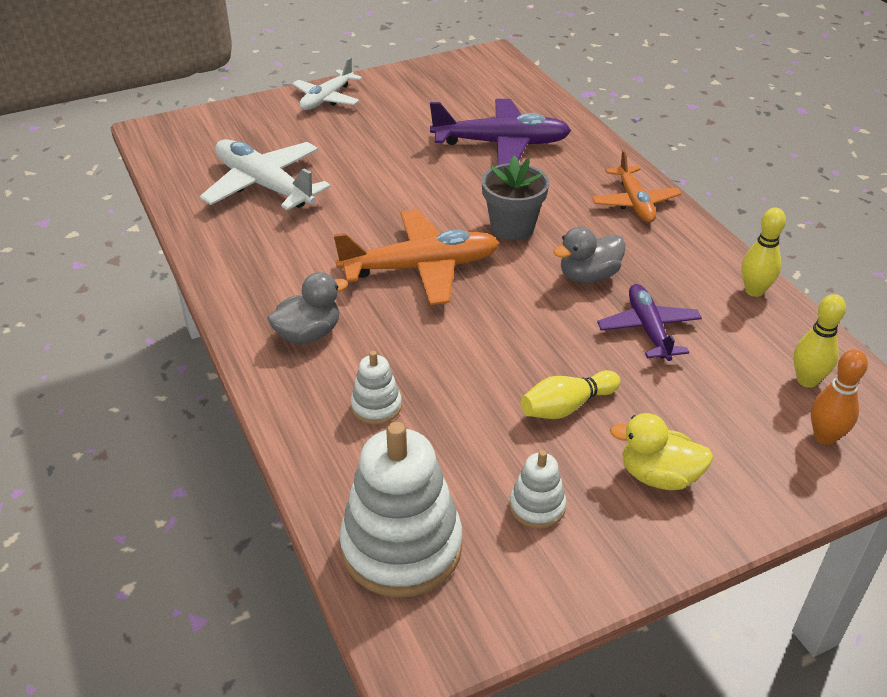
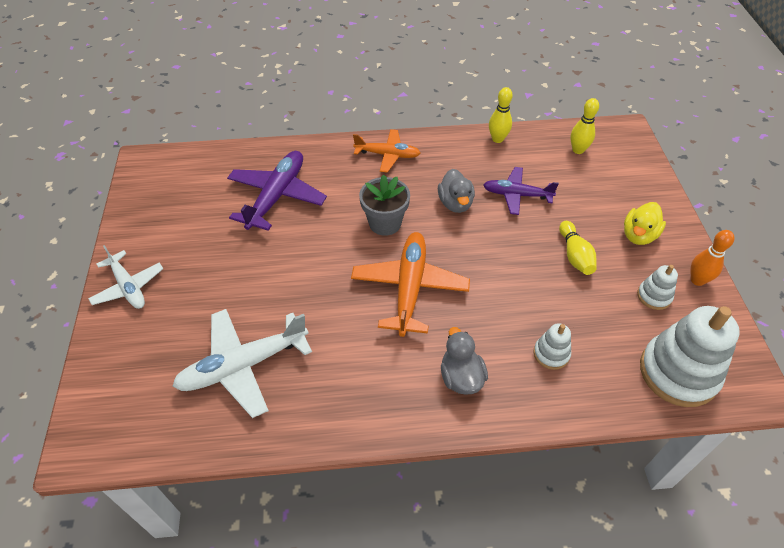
camera: 70 degrees left, 10 degrees up
orange bowling pin [811,349,868,445] -> orange bowling pin moved to [691,230,735,286]

